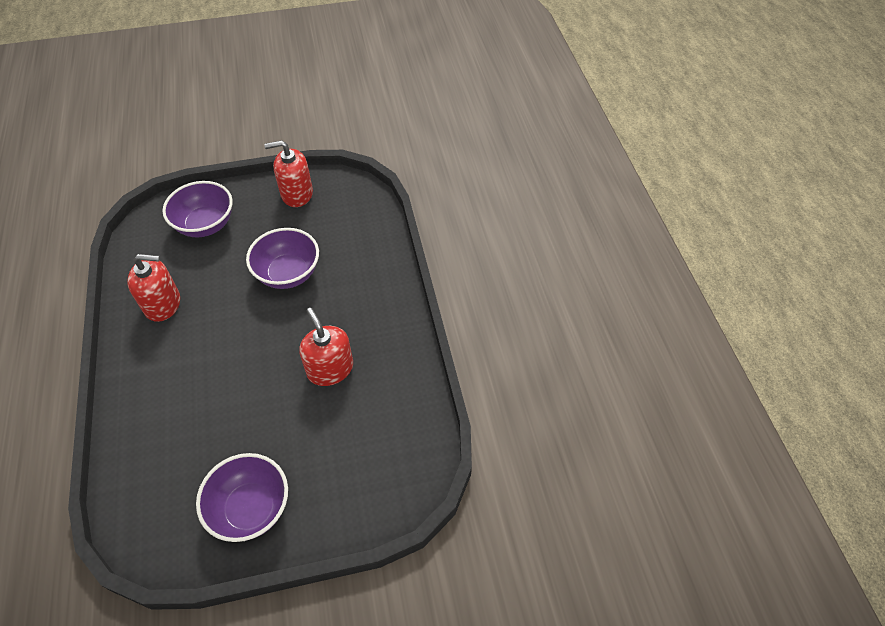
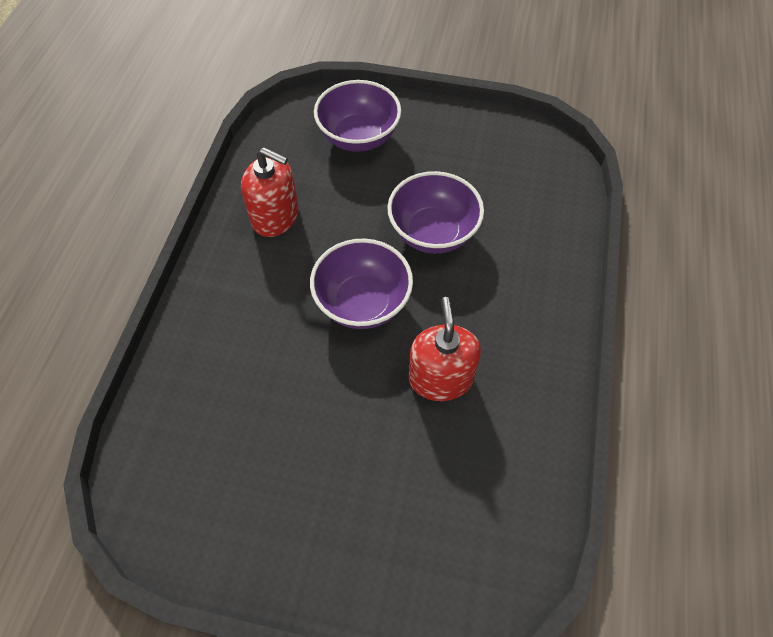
camera: 25 degrees right, 5 degrees up
purple bowl [196,453,288,542] -> purple bowl moved to [310,239,413,329]
red soap dispenser [264,140,313,207] -> none

